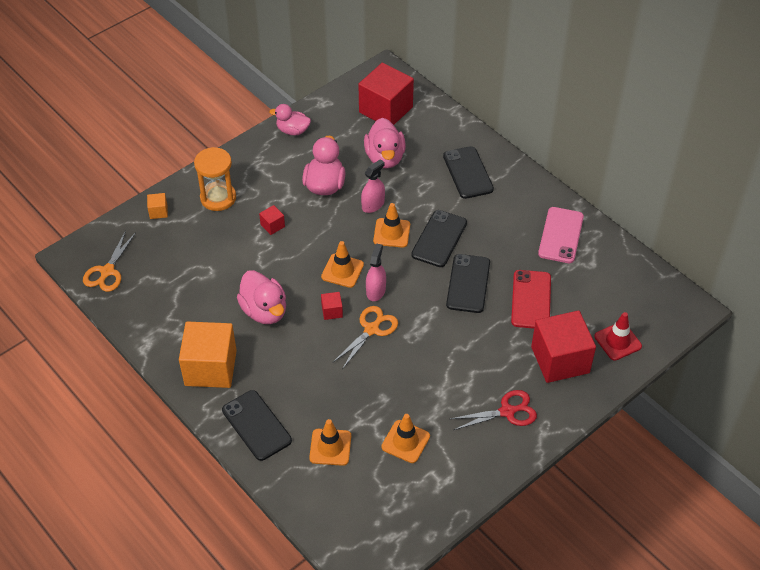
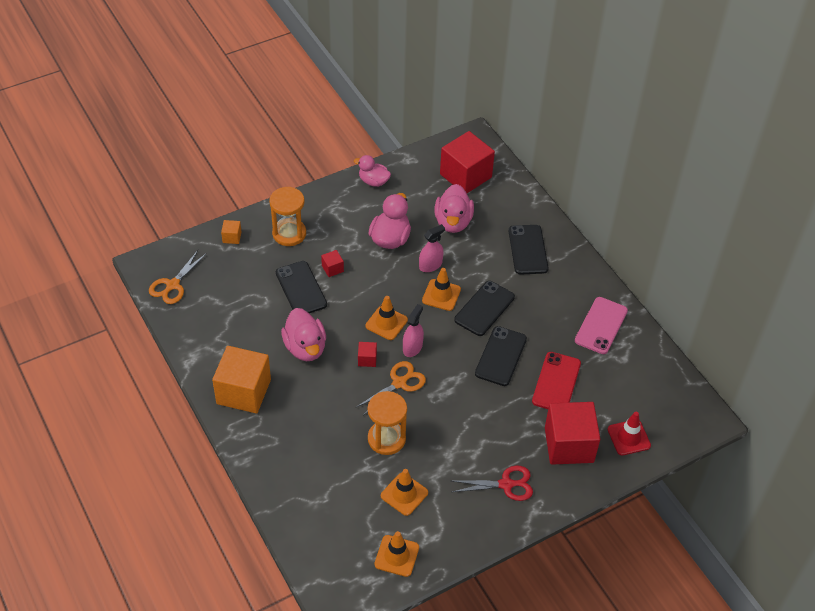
camera: 10 degrees right, 0 degrees up
black phone [222,390,292,461] -> black phone moved to [276,261,327,313]
orange traffic cone [309,419,351,466] -> orange traffic cone moved to [374,531,419,577]
none -> orange hourglass [368,391,407,455]

